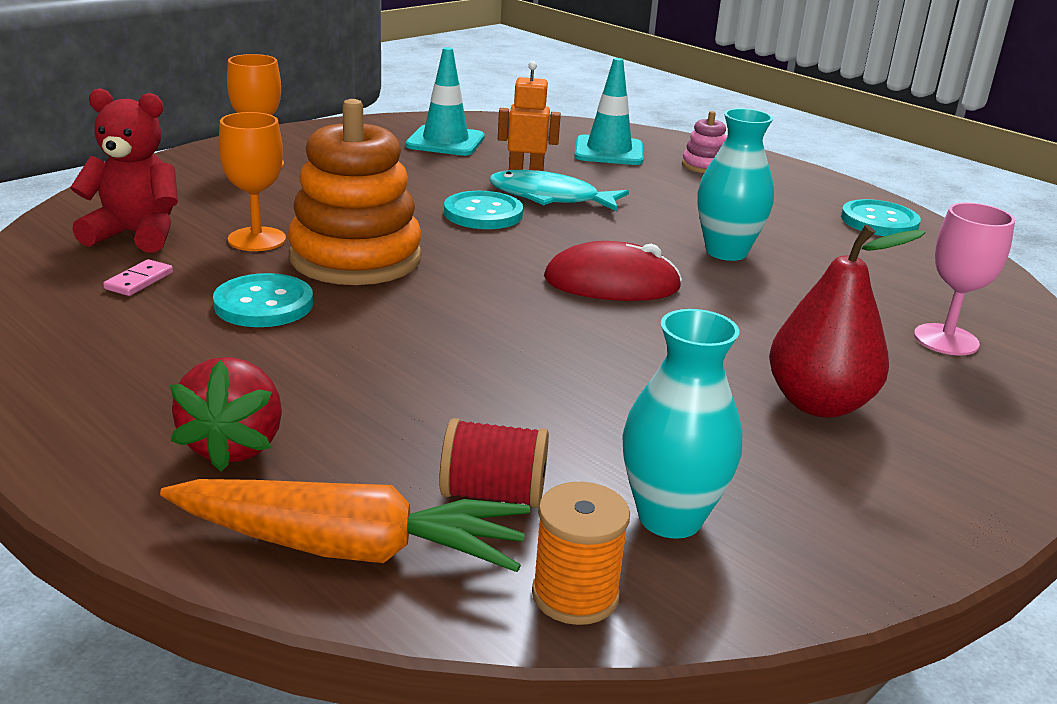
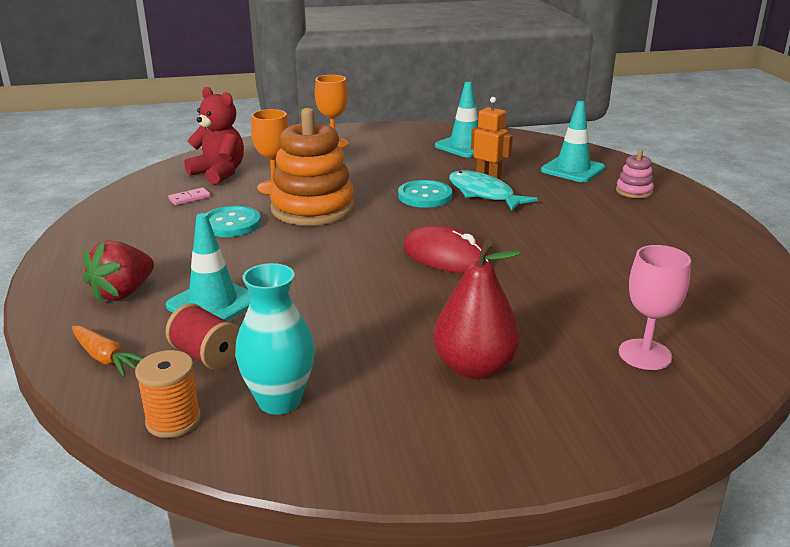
camera: 35 degrees right, 0 degrees up
orange carrot [160,479,530,572] -> orange carrot [72,326,144,377], size x0.55
turquoise vase [698,108,774,261] -> none
turquoise button [841,199,921,236] -> none
none -> turquoise traffic cone [166,213,252,321]

